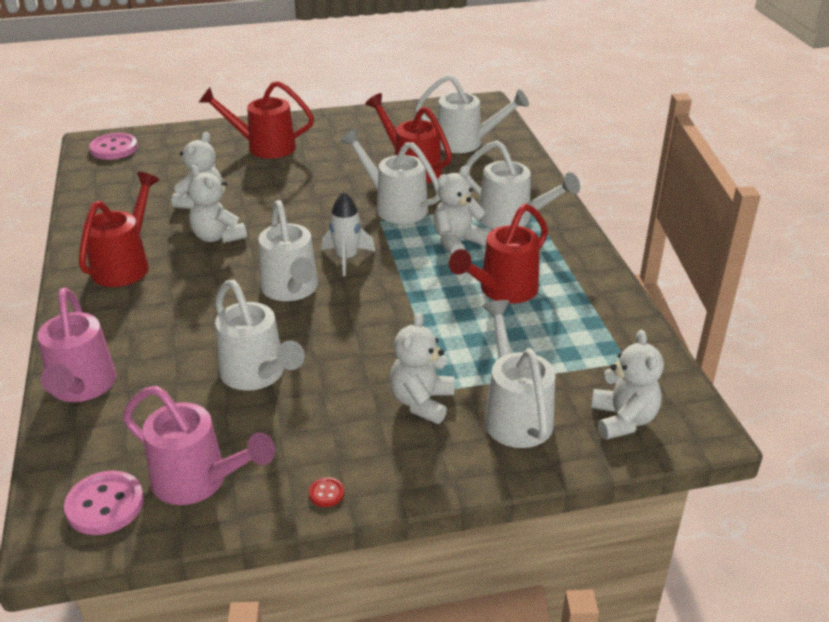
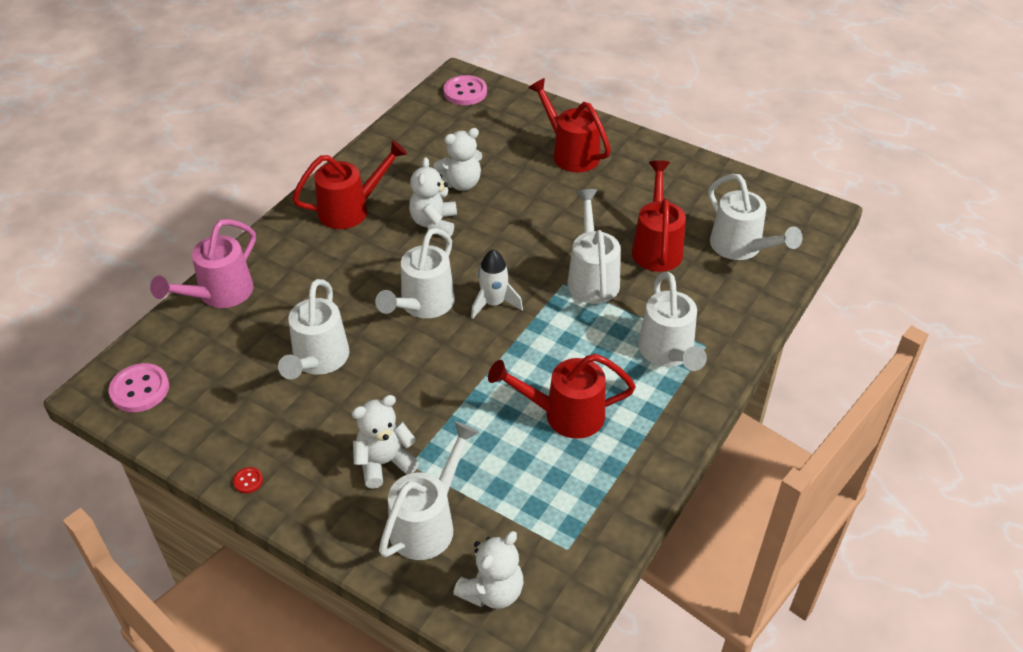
camera: 45 degrees right, 10 degrees up
pink watering can [123,386,275,505] -> none
white teddy bear [433,166,489,255] -> none

